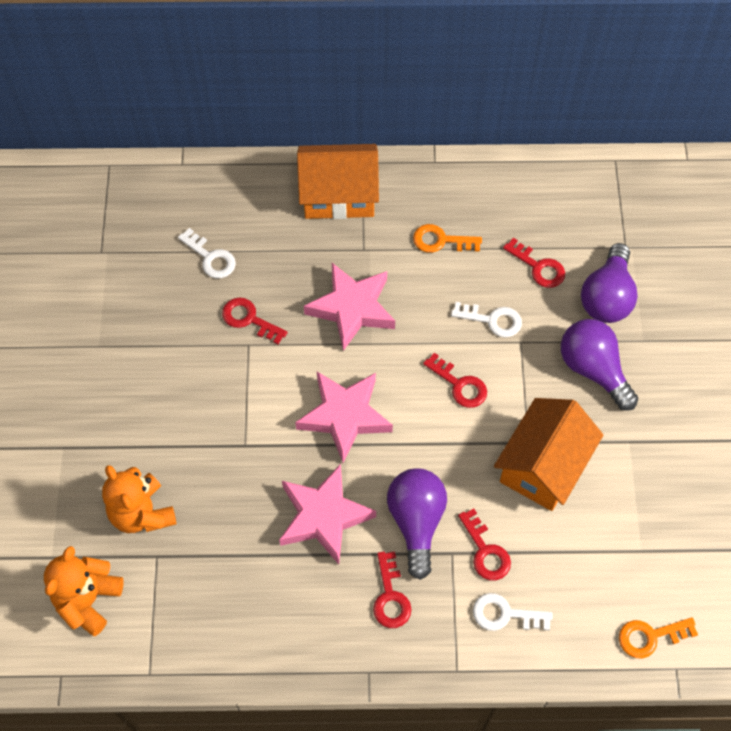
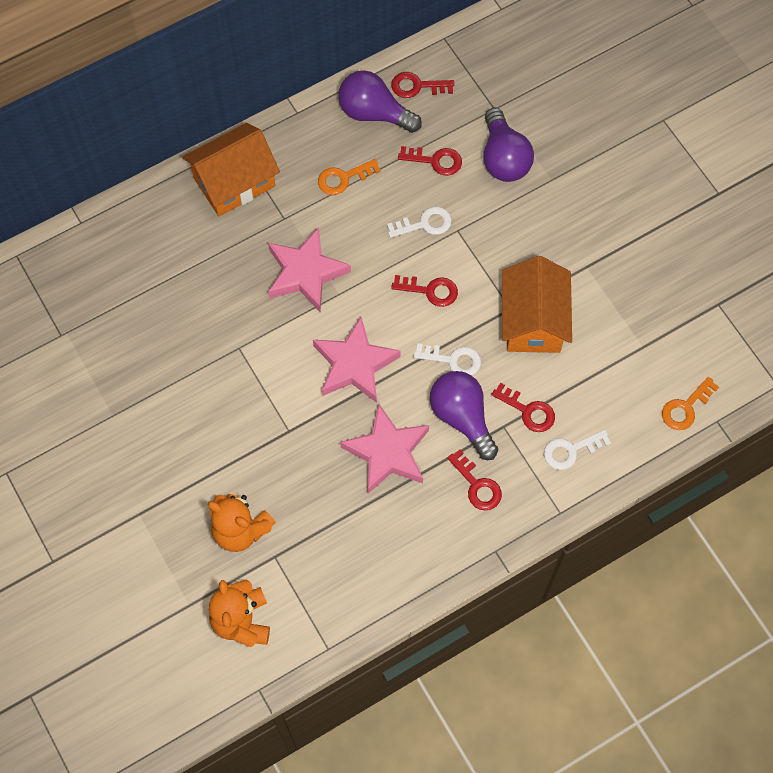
camera: 30 degrees left, 5 degrees up
white key [178,228,236,278] -> white key moved to [414,343,481,375]
red key [222,297,288,344] -> red key moved to [391,72,454,98]
purple light bulb [561,319,638,411] -> purple light bulb moved to [338,71,422,133]

